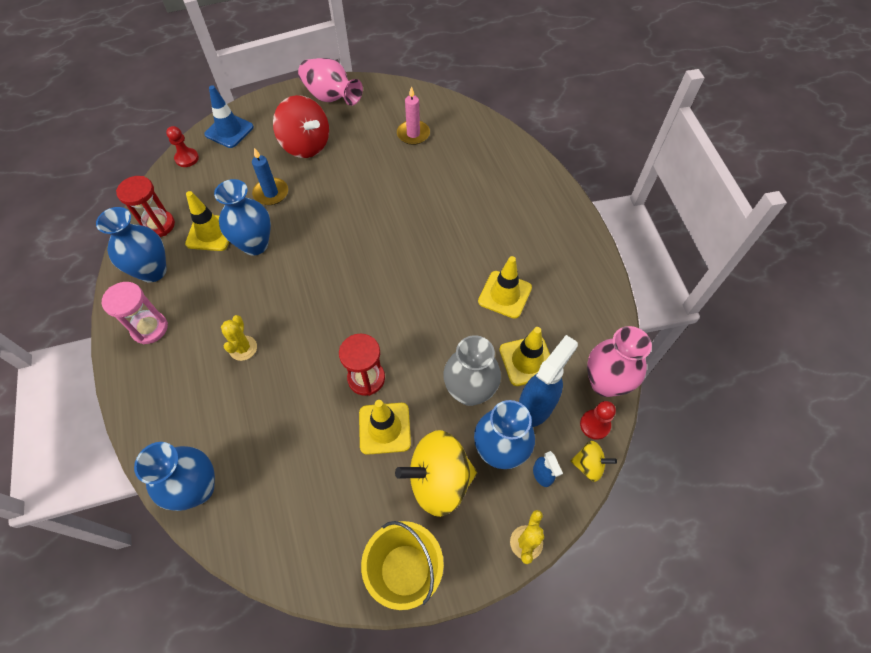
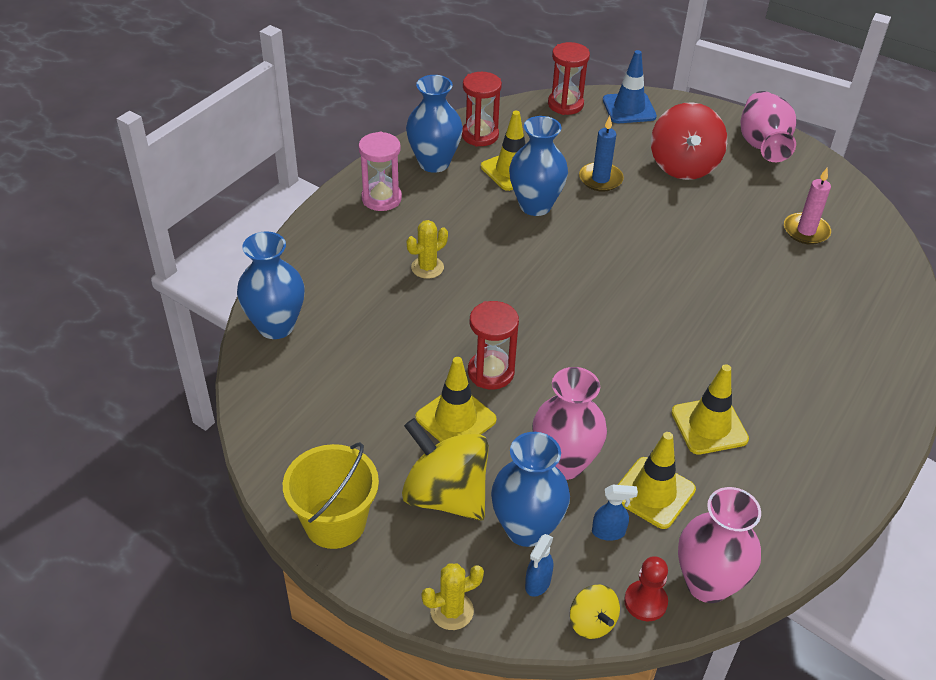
camera: 50 degrees right, 15 degrees down
red pawn [166,126,199,167] -> red hourglass [548,42,590,115]
grey vase [443,335,501,406] -> pink vase [532,367,607,480]
blue spray bottle [519,335,578,427] -> blue spray bottle [592,484,638,541], size x0.49

